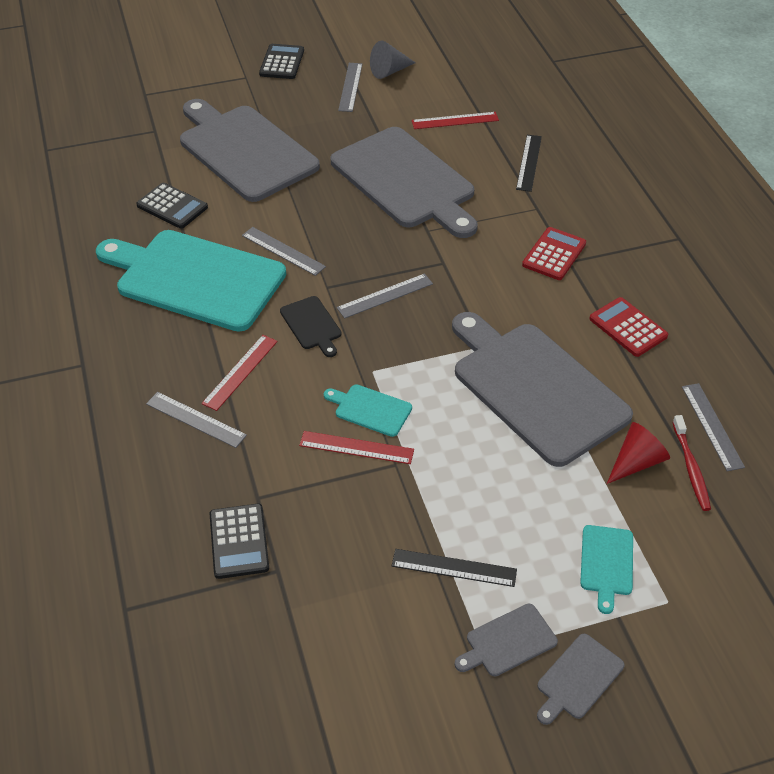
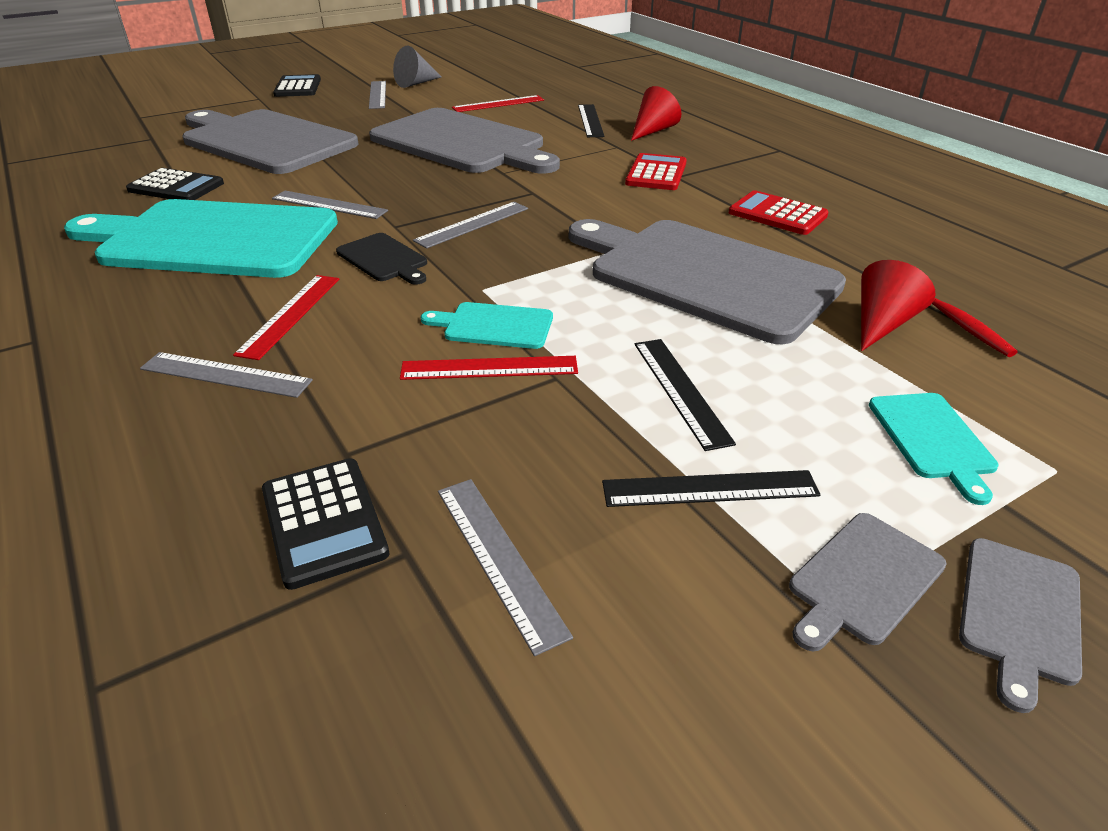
camera: 15 degrees left, 10 degrees down
grey ruler [682,383,745,471] -> grey ruler moved to [438,479,573,656]
none -> red cone [631,86,682,141]
none -> black ruler [635,339,736,451]

